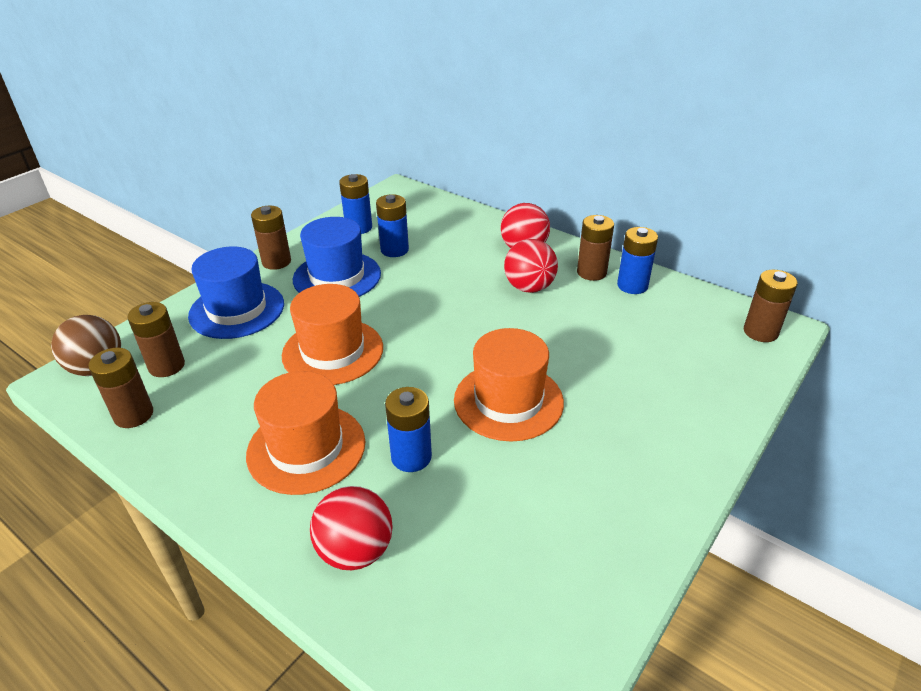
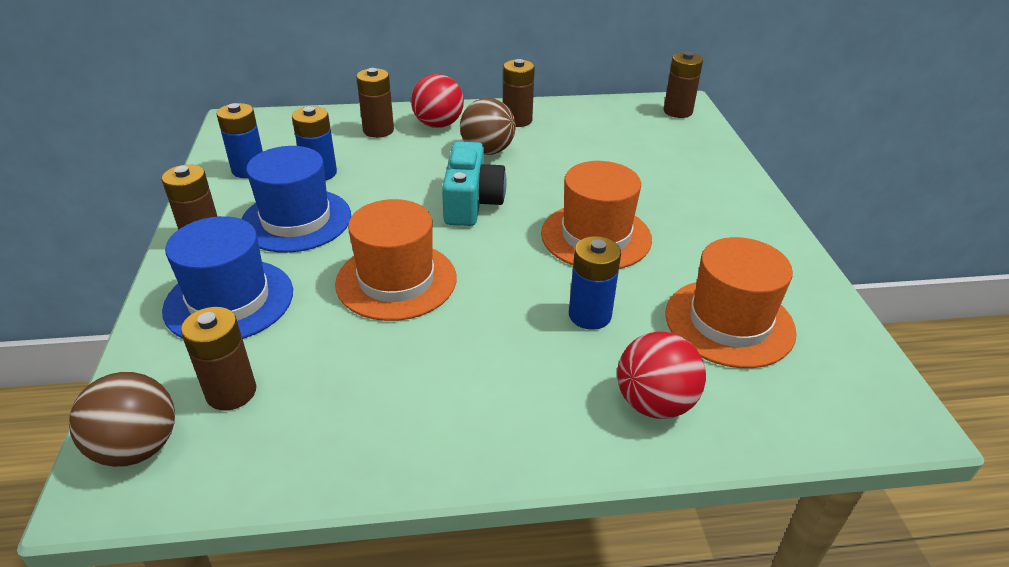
camera: 45 degrees left, 0 degrees up
brown battery [88,348,153,428] -> brown battery moved to [356,68,394,138]
orange hat [246,371,365,495] -> orange hat moved to [665,237,797,368]
red ball [504,239,558,293] -> brown ball [460,98,516,155]
blue battery [617,227,658,294] -> none
none -> turquoise camera [442,141,507,226]

